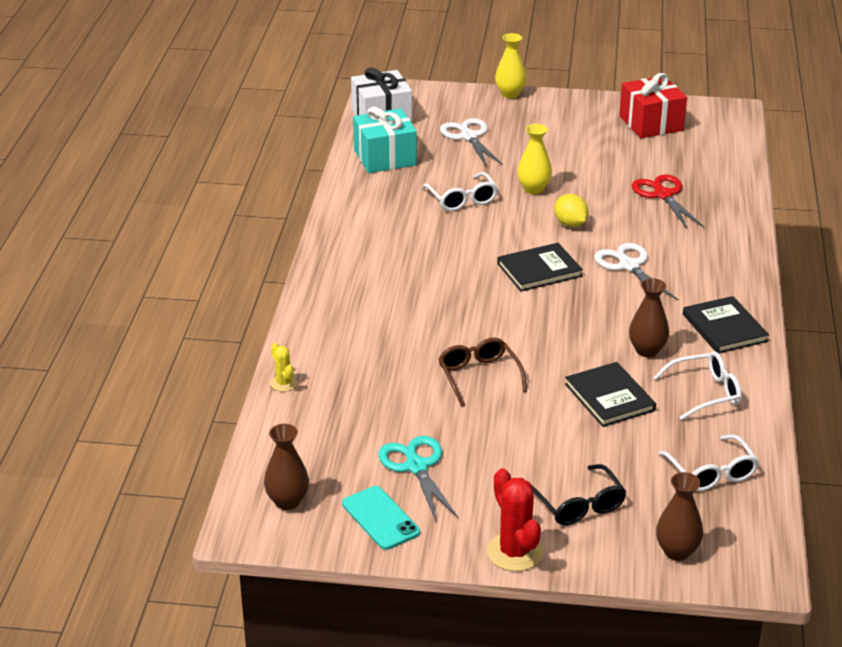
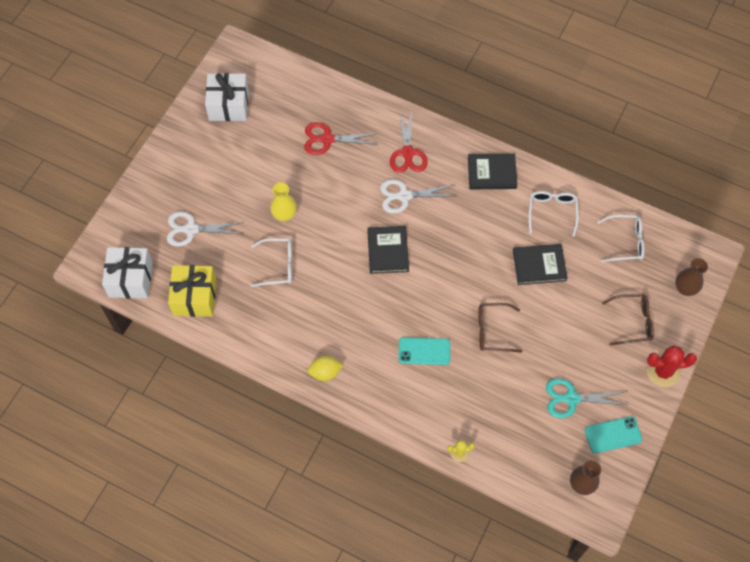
camera: 70 degrees left, 30 degrees up
turquoise gift [353,107,417,173] -> yellow gift [168,265,216,317]
yellow vase [495,33,527,98] -> none
black glasses [532,464,627,526] -> brown glasses [602,294,654,346]
yellow lemon [554,194,588,227] -> yellow lemon moved to [308,356,343,381]
red gift [619,73,687,138] -> white gift [205,73,249,121]
brown vase [629,278,669,357] -> none
none -> red scissors [390,110,428,173]
none -> turquoise phone [398,337,450,365]

